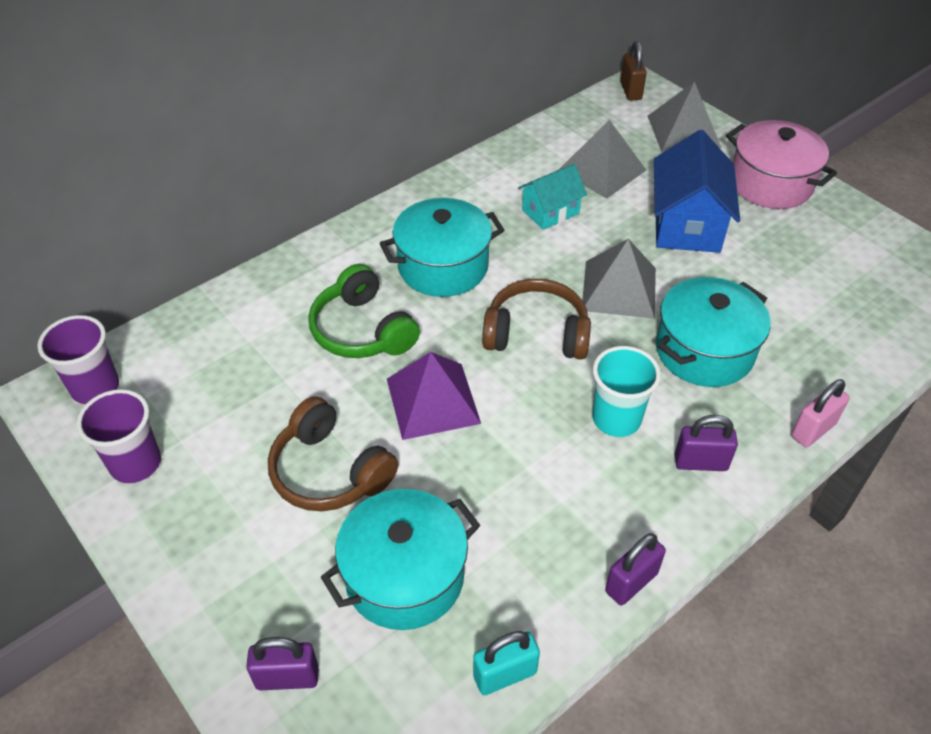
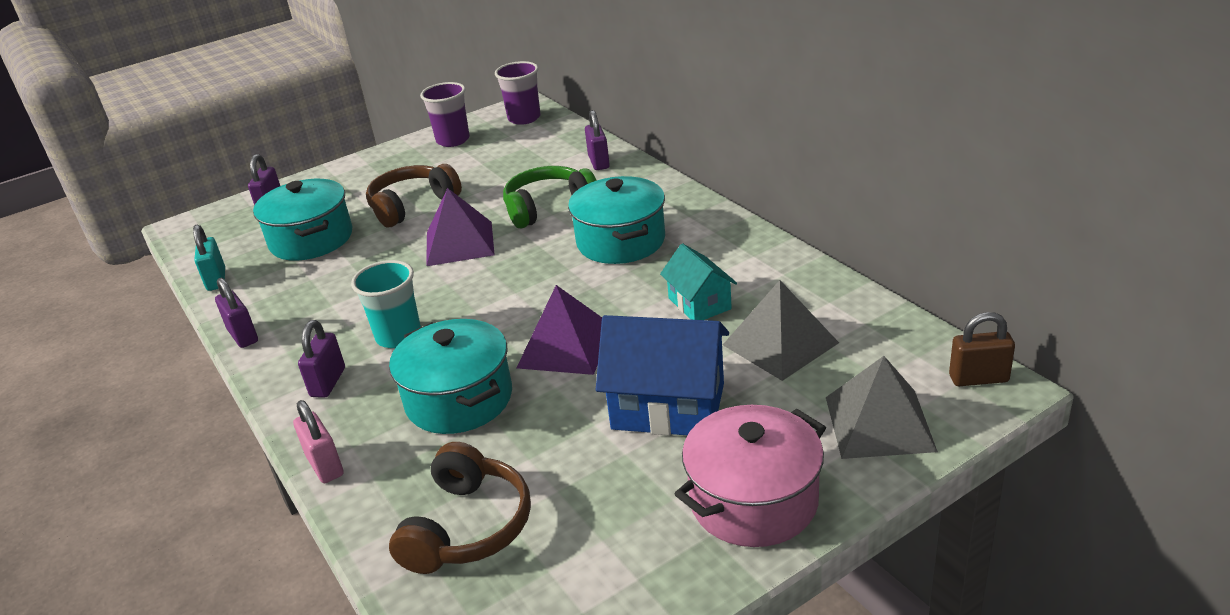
camera: 100 degrees right, 15 degrees down
brown headphones [482,279,591,360] -> brown headphones moved to [389,442,531,574]
grey pyramid [582,239,656,319] -> purple pyramid [517,285,602,375]
none -> purple padlock [585,110,610,170]

